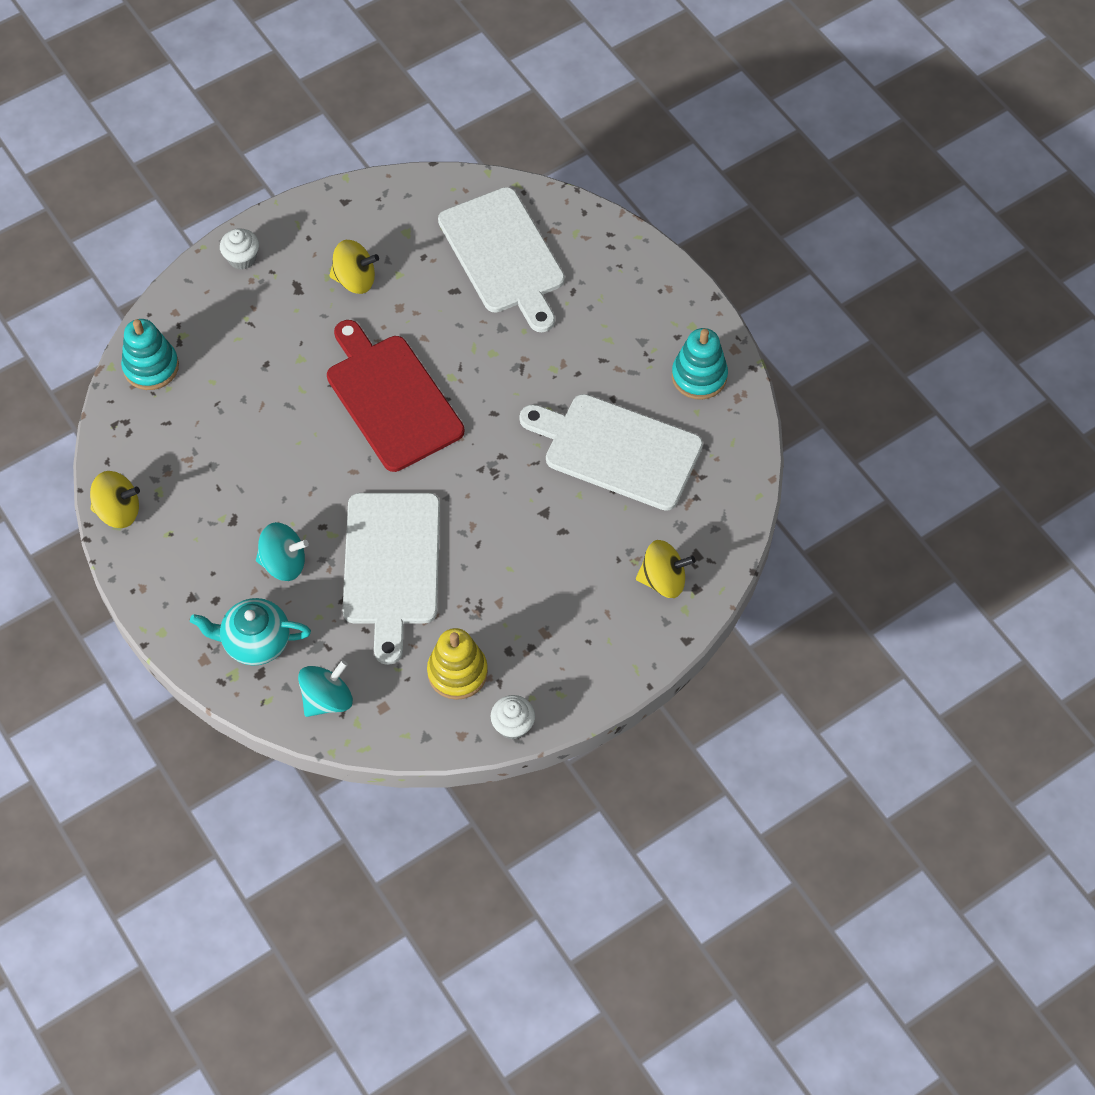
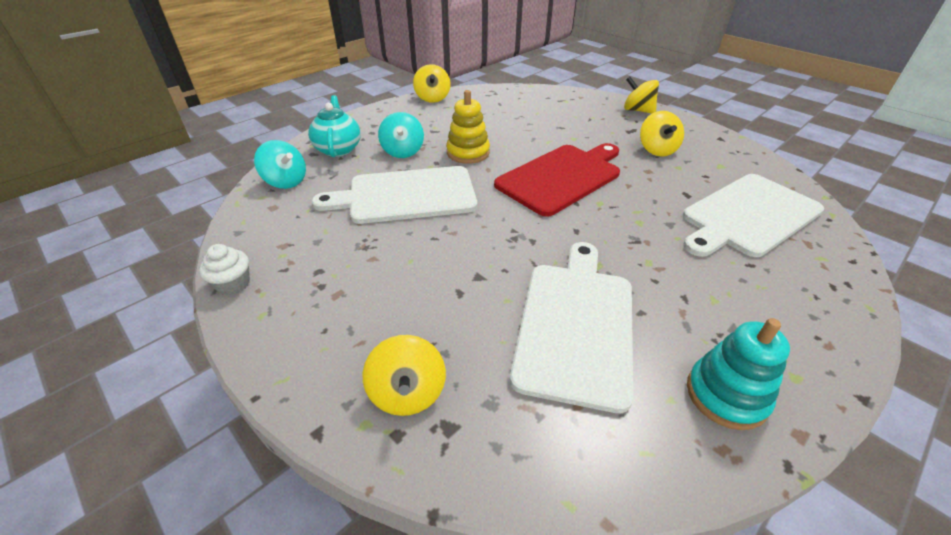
camera: 80 degrees right, 20 degrees down
turquoise stacking toy [121,319,179,390] -> none
white cupcake [220,229,259,270] -> yellow spinning top [624,76,659,114]
yellow stacking toy [427,628,488,700] -> yellow stacking toy moved to [446,90,490,164]

